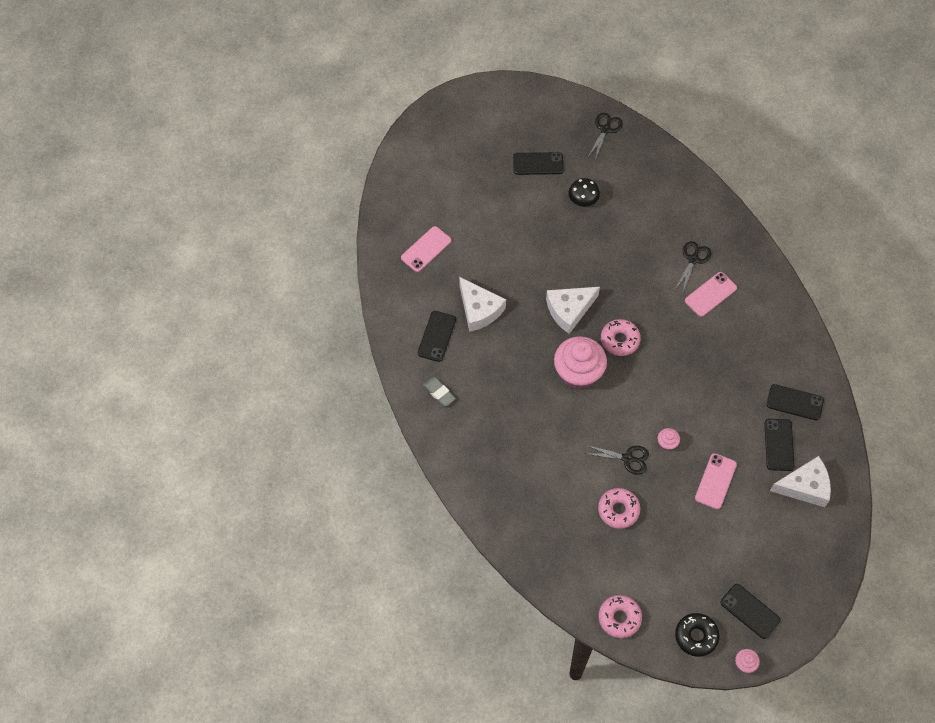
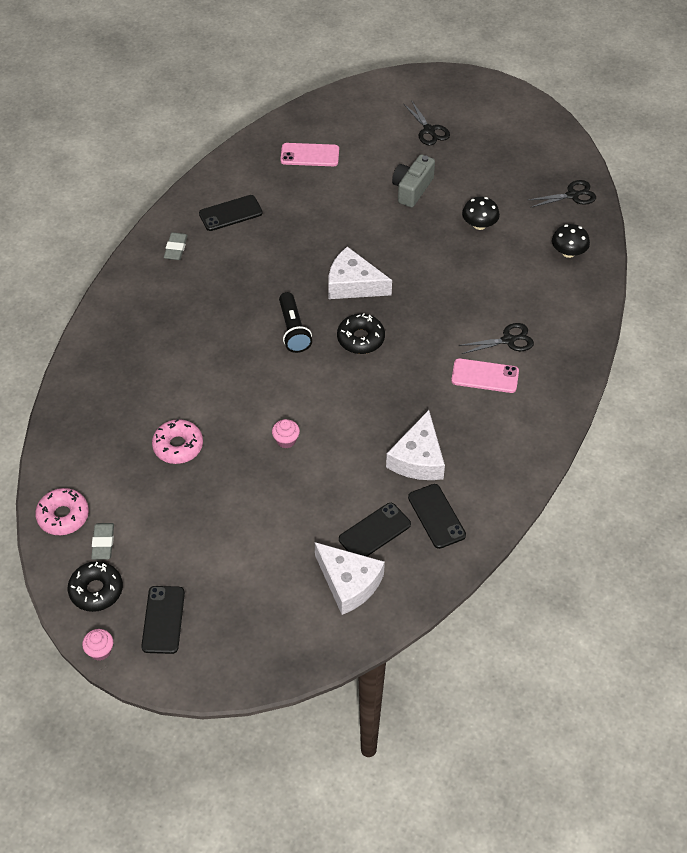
camera: 50 degrees right, 10 degrees down
white cheese [459,277,506,332] -> white cheese moved to [386,410,445,480]
black phone [513,152,564,175] -> none
pink cupcake [554,336,607,390] -> black flashlight [279,292,312,353]
black scissors [584,445,649,474] -> black scissors moved to [404,100,450,145]
pink donut [601,319,641,356] -> black donut [337,313,385,354]
pink phone [695,453,737,509] -> none
none -> grey eraser [91,523,114,560]
none -> grey camera [392,154,435,208]
none -> black mushroom [552,224,590,258]

